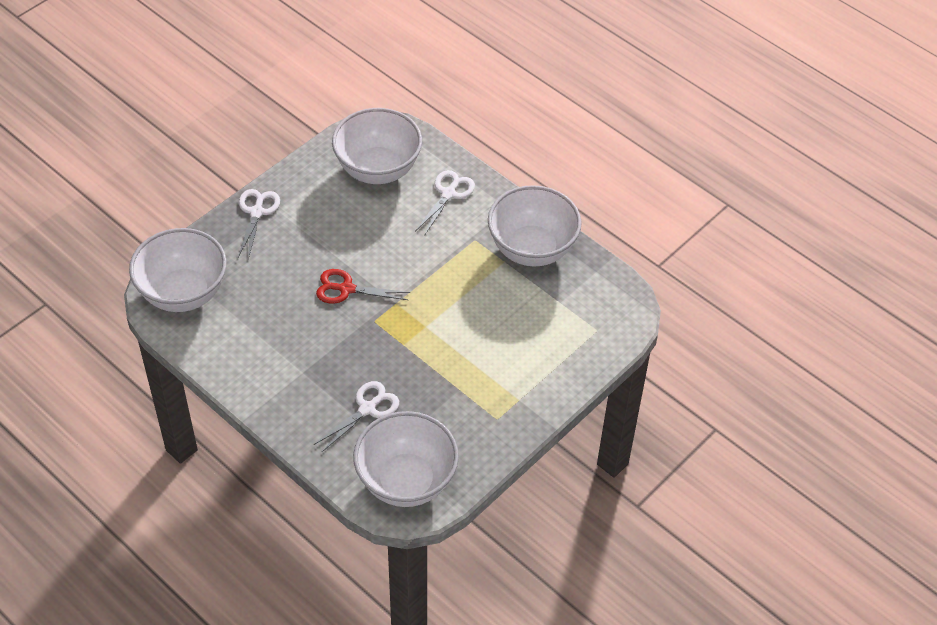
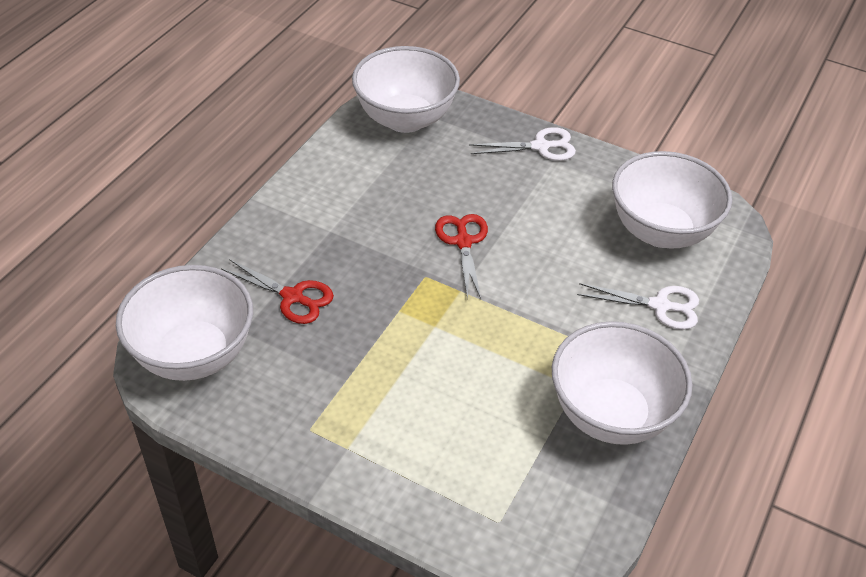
camera: 75 degrees right, 5 degrees down
white scissors [314,381,399,452] -> red scissors [221,259,334,324]

